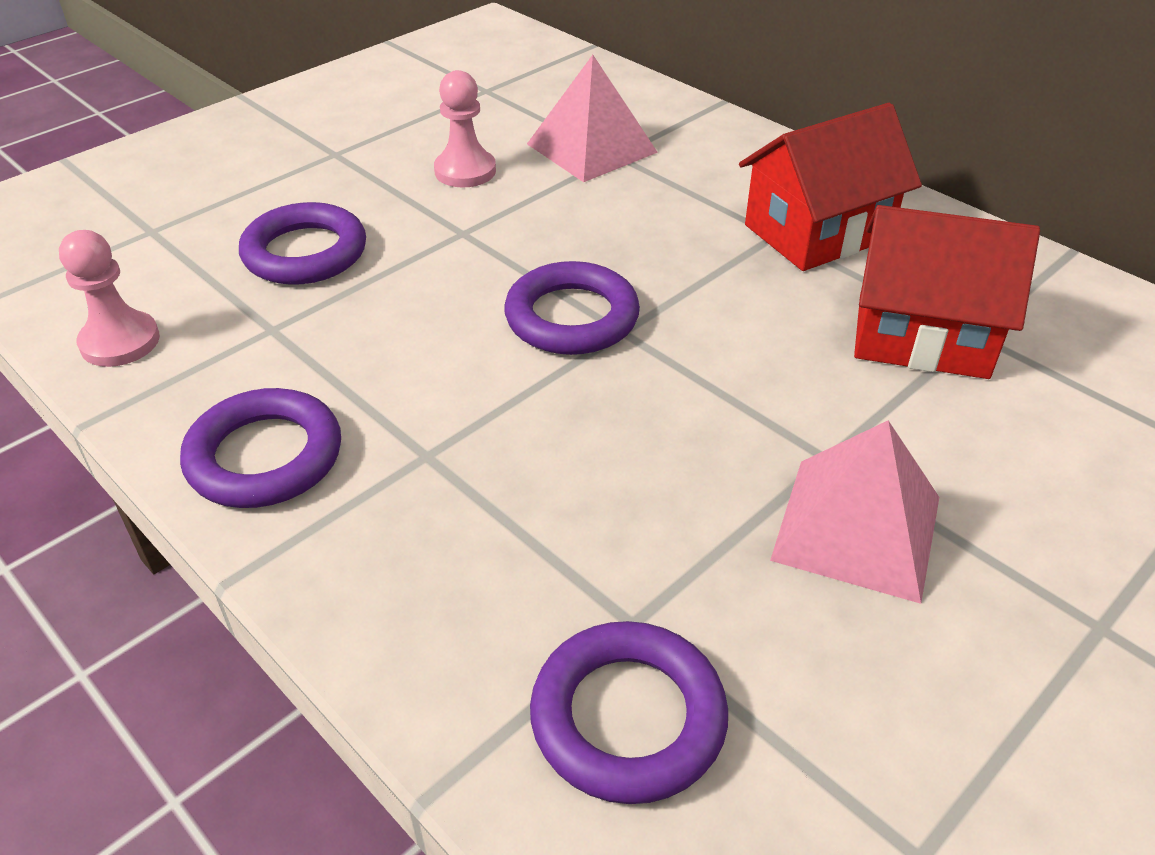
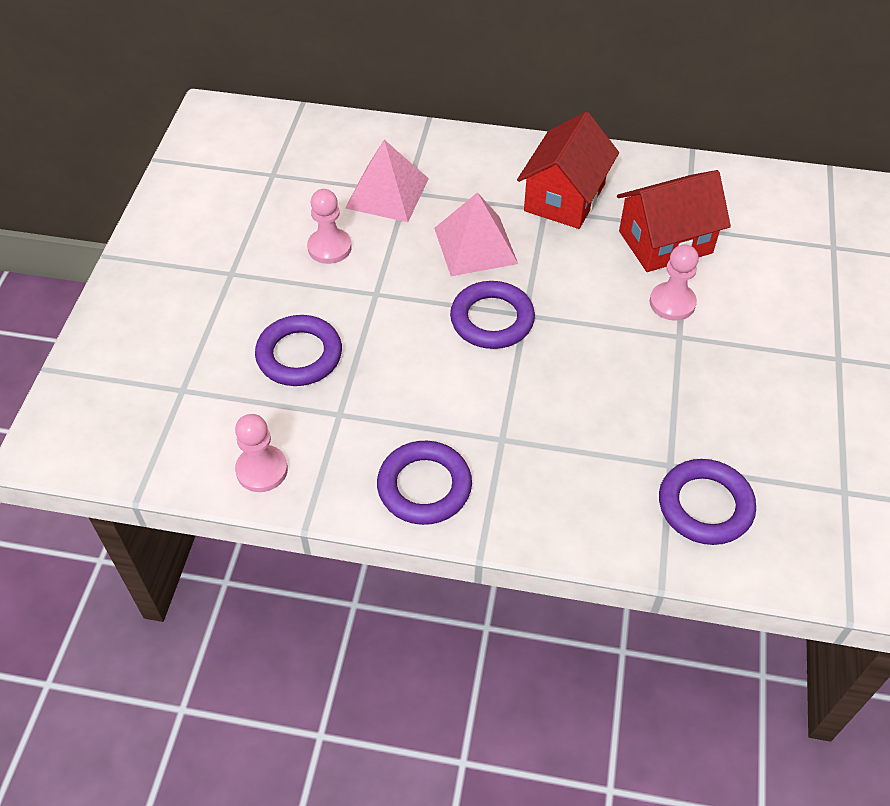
camera: 35 degrees left, 10 degrees up
pink pyramid [770,420,939,604] -> pink pyramid moved to [434,192,518,276]
none -> pink pawn [650,244,699,321]

